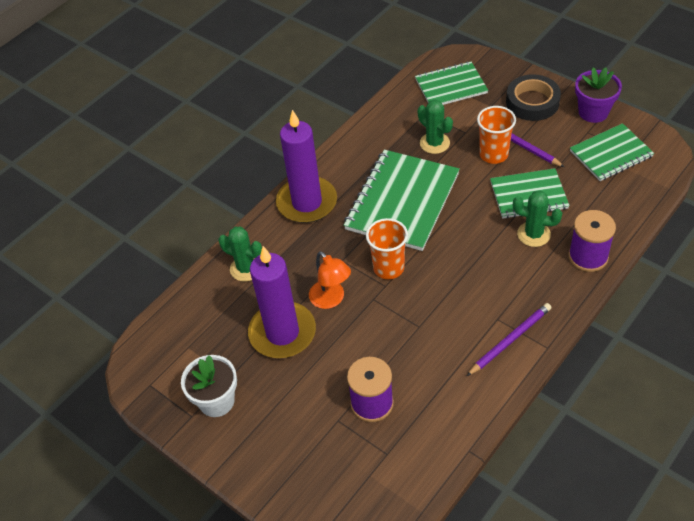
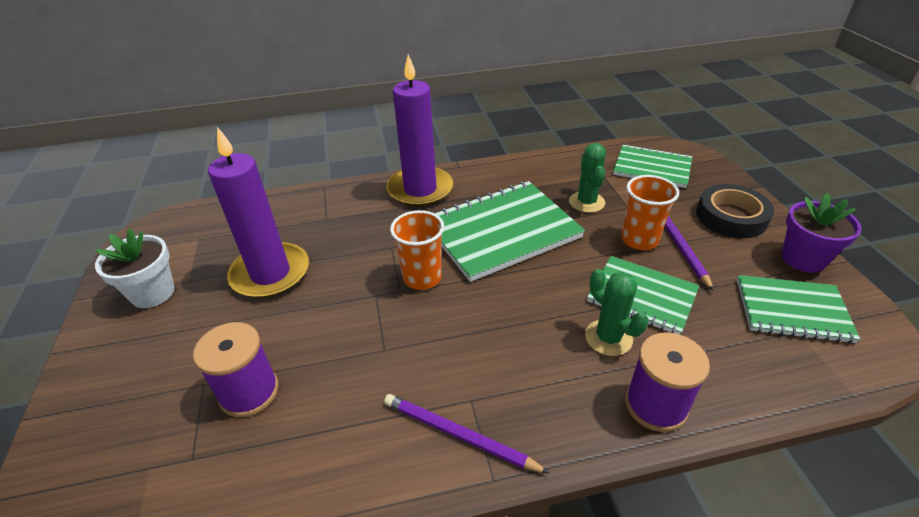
camera: 35 degrees right, 10 degrees down
green cactus [218,227,262,281] -> none
orange lamp [309,251,351,309] -> none
purple pencil [467,303,551,376] -> purple pencil turned 150 degrees counterclockwise [384,394,550,474]

